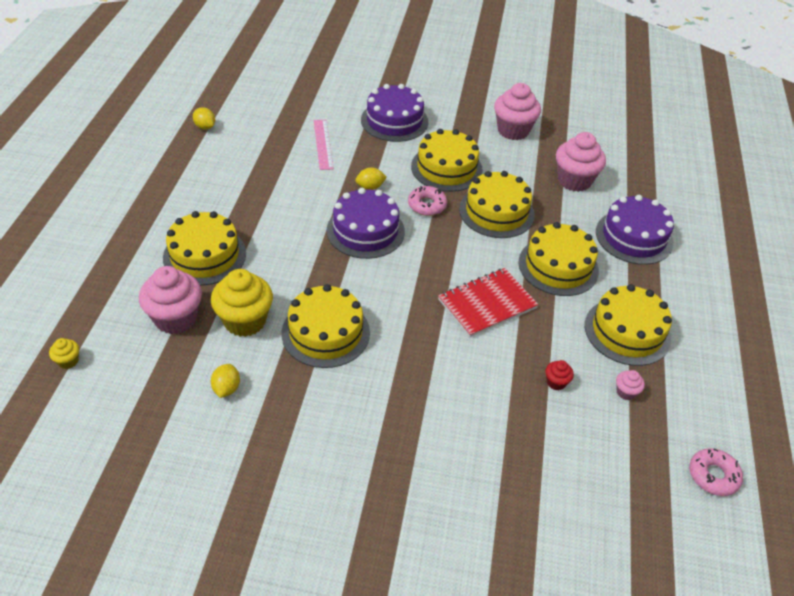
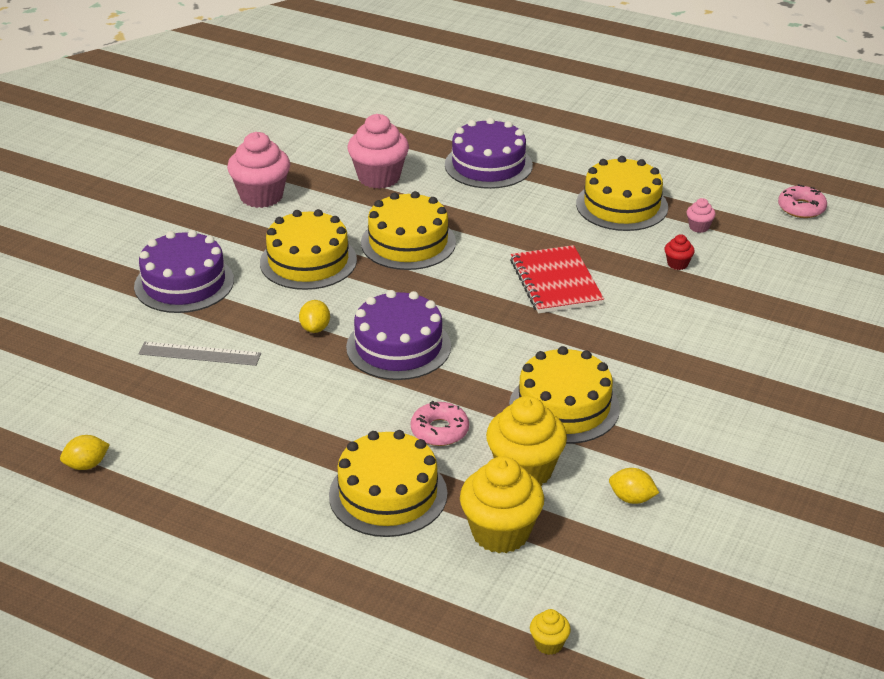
camera: 70 degrees left, 10 degrees down
pink cupcake [139,266,202,334] -> yellow cupcake [460,456,544,553]
pink ruler [314,120,334,170] -> grey ruler [138,342,261,366]
pink donut [408,186,447,216] -> pink donut moved to [411,401,469,446]
yellow cake [518,222,599,296] -> none

